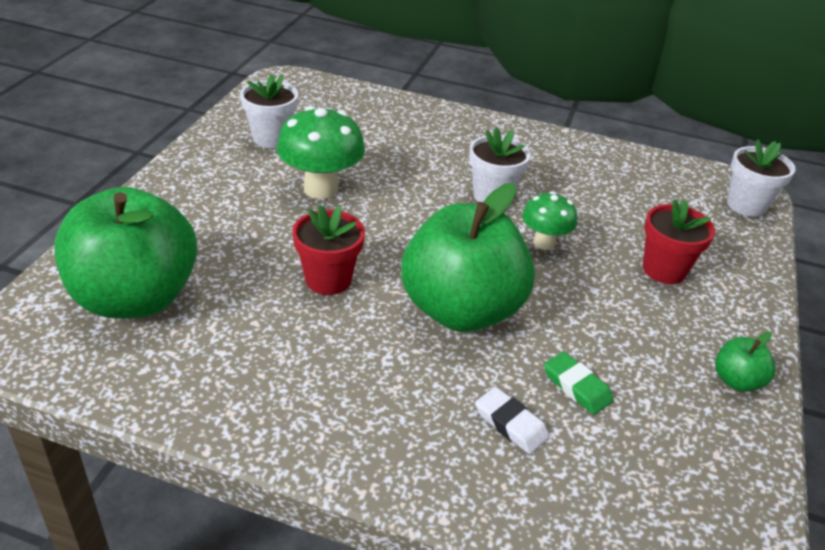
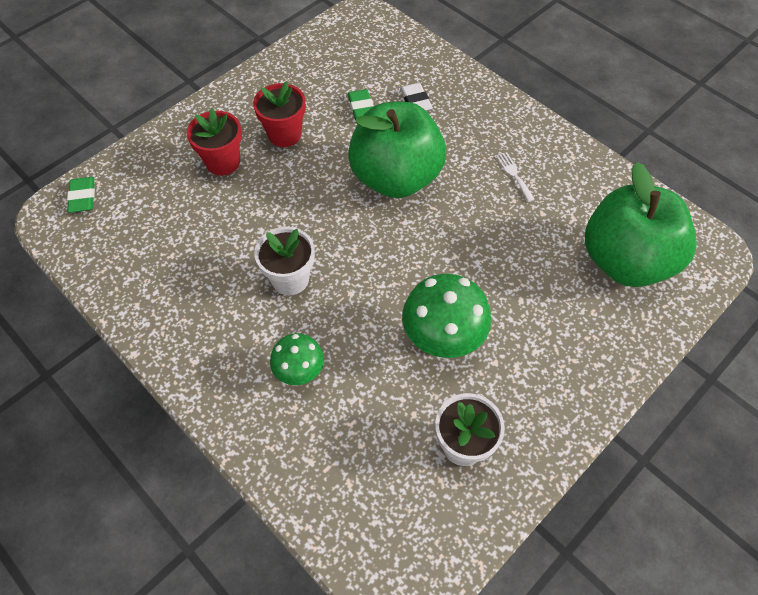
camera: 150 degrees left, 20 degrees up
red flower pot [292,205,365,295] -> red flower pot moved to [253,81,306,147]
green mushroom [522,192,577,250] -> green mushroom moved to [270,333,324,385]
green apple [715,332,776,392] -> none
white flower pot [727,139,796,217] -> green eraser [67,177,95,213]
none -> white fork [496,152,535,202]

